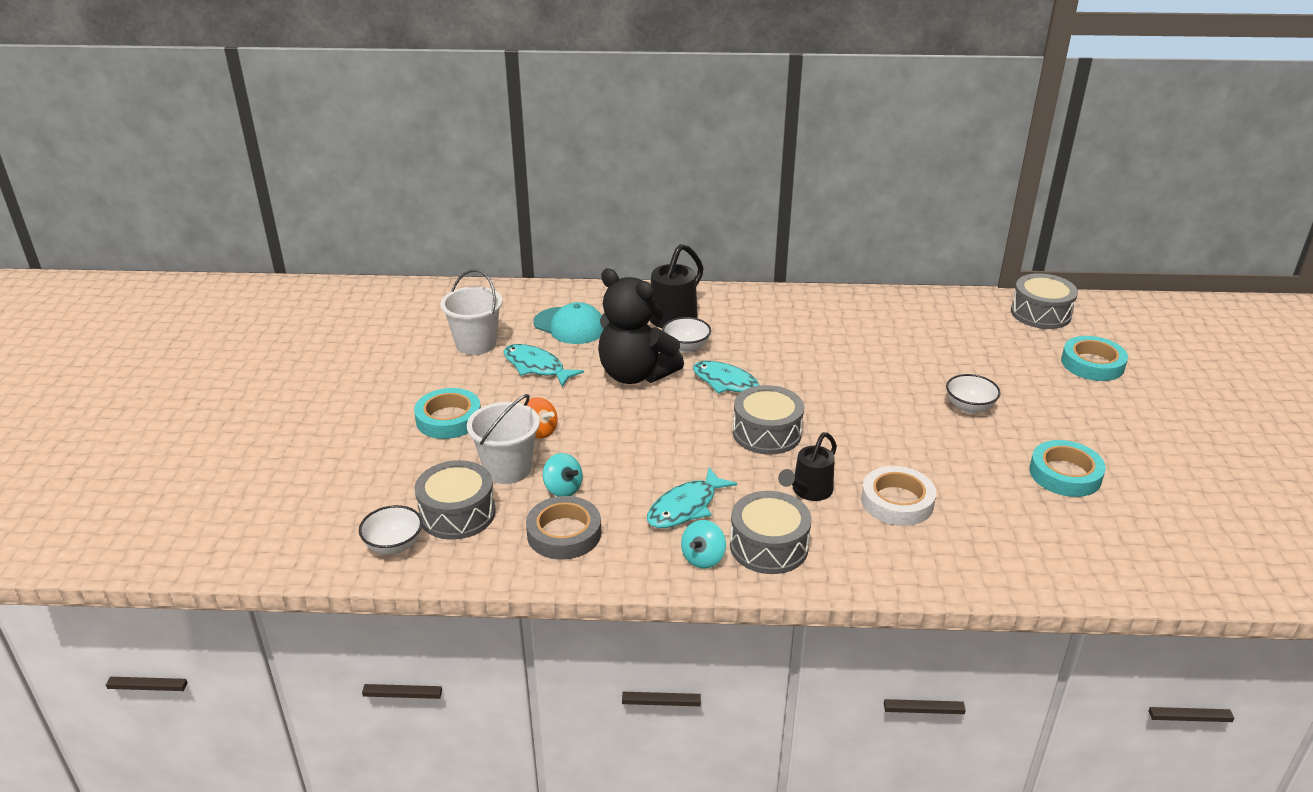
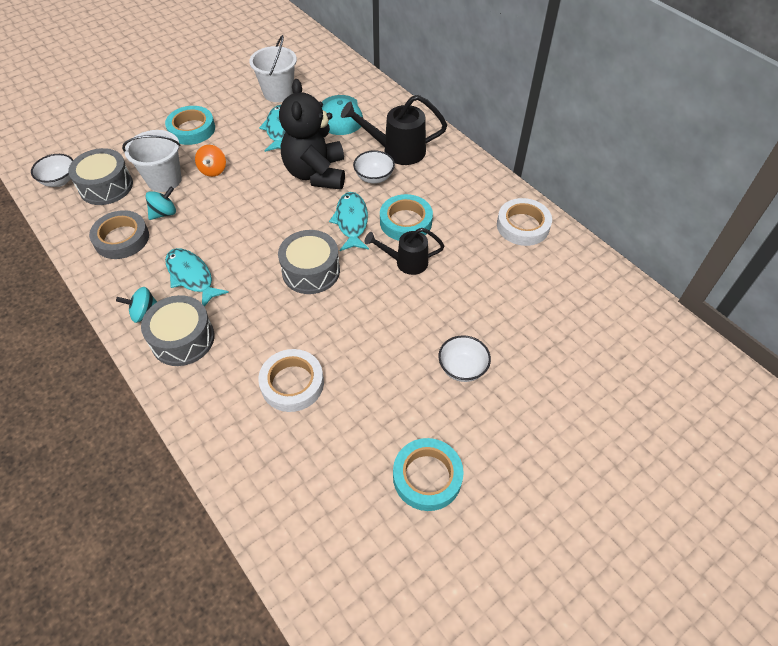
camera: 50 degrees right, 20 degrees up
turquoise spinning top [543,453,583,496] -> turquoise spinning top turned 135 degrees counterclockwise [146,186,176,220]
turquoise fish [647,467,737,528] -> turquoise fish turned 45 degrees clockwise [165,248,229,306]
black watering can [778,432,837,501] -> black watering can moved to [364,228,444,275]
grey drum [1011,273,1078,329] -> none
turquoise tape [1061,336,1128,381] -> turquoise tape moved to [380,194,433,241]
none -> white tape [497,198,552,246]

